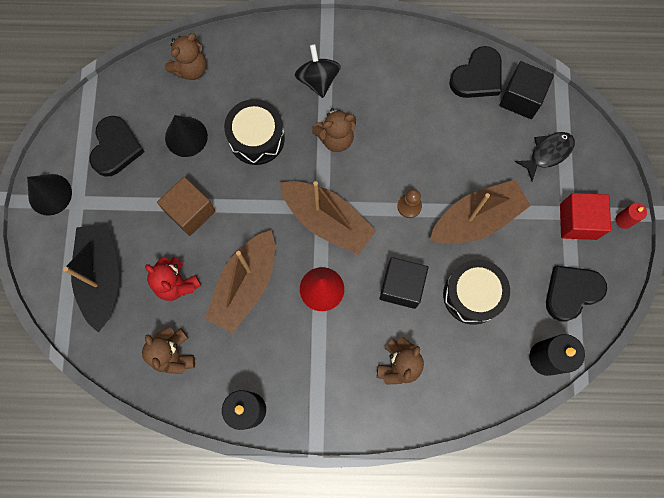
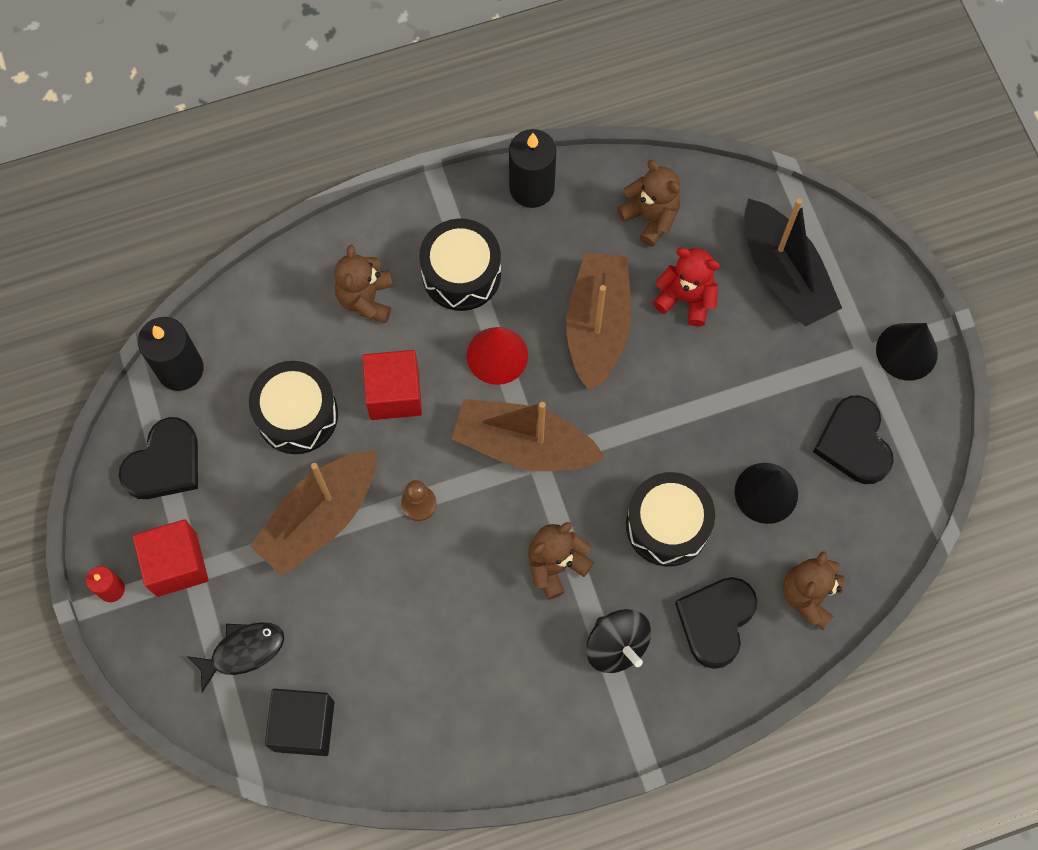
camera: 160 degrees right, 5 degrees down
brown cube [157,177,216,236] -> none
black cube [379,257,428,309] -> red cube [362,350,422,420]
black heart [449,46,502,98] -> black heart moved to [675,577,758,669]
black fish [515,132,575,181] -> black fish turned 150 degrees counterclockwise [187,622,284,693]
none -> black drum [419,218,501,311]

